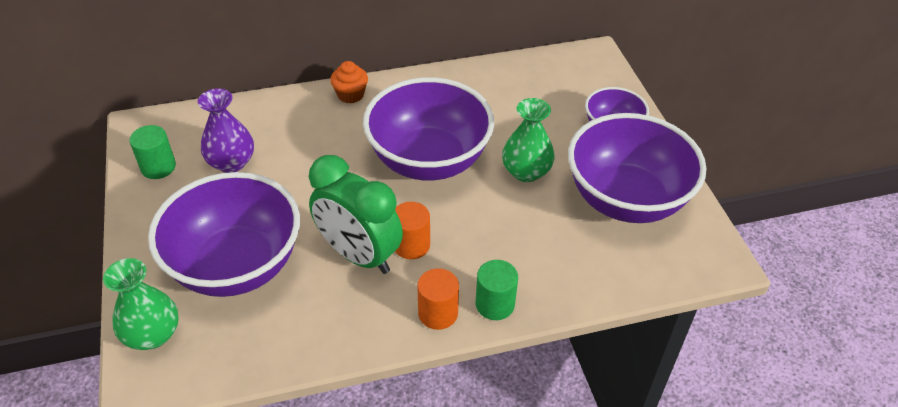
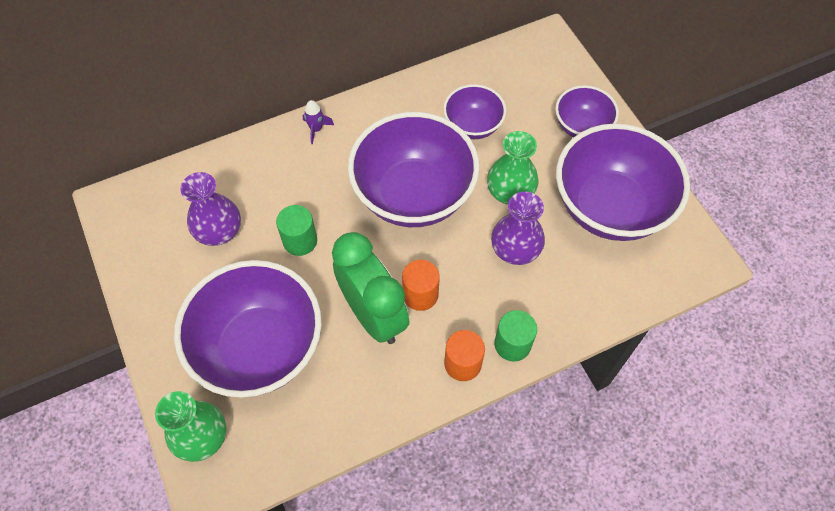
camera: 10 degrees left, 15 degrees up
green cylinder [129,125,176,179] -> green cylinder moved to [276,205,317,256]
green clock [309,155,403,274] -> green clock turned 150 degrees counterclockwise [332,232,409,344]
orange cupcake [330,61,368,104] -> purple rocket [303,100,334,144]
none -> purple bowl [443,84,506,139]
none -> purple vase [491,191,545,265]

